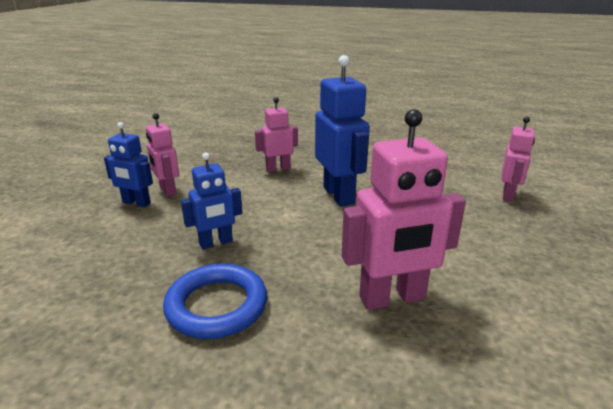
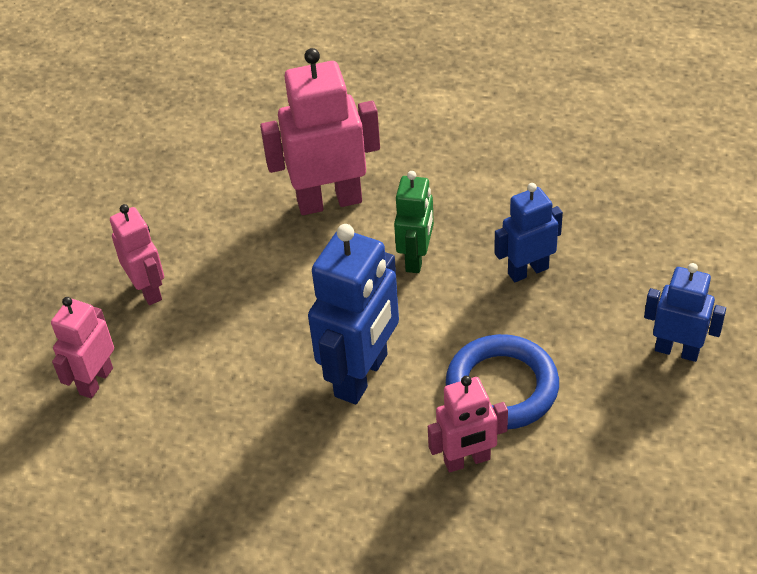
camera: 175 degrees left, 20 degrees up
pink robot [146,113,179,197] -> pink robot moved to [110,204,164,305]
blue ring [163,264,267,339] -> blue ring moved to [446,334,559,429]
blue robot [315,55,370,207] -> blue robot turned 135 degrees counterclockwise [308,224,399,404]
none -> green robot [394,171,434,273]

